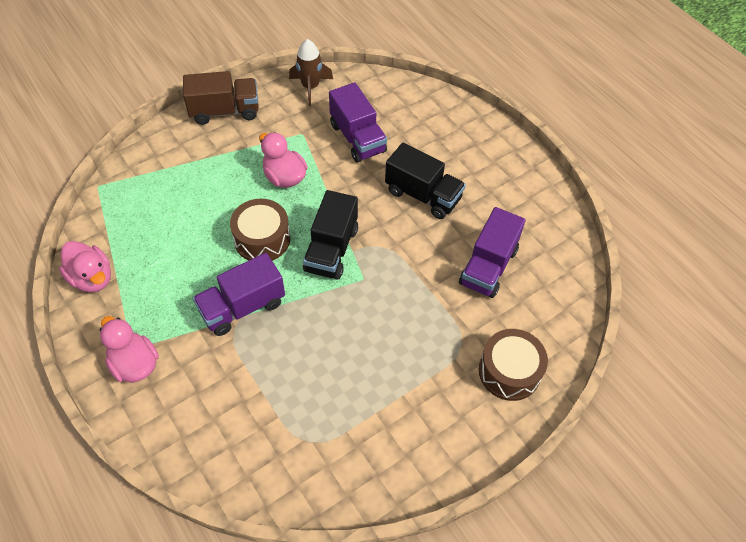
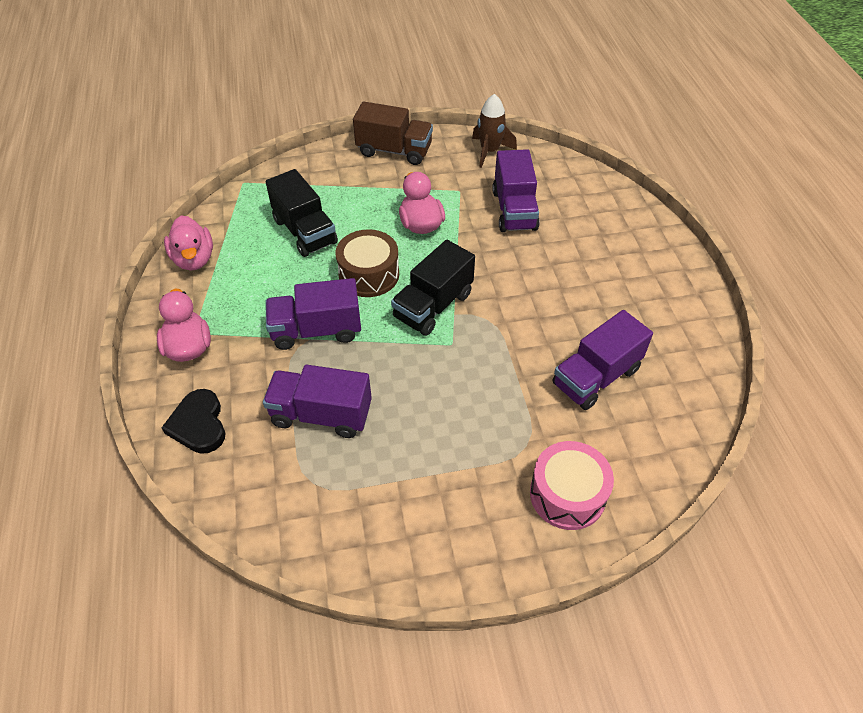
camera: 25 degrees right, 5 degrees down
black truck [385,143,466,219] -> black truck moved to [266,169,338,257]
brown drum [479,329,548,401] -> pink drum [530,441,614,530]
none -> black heart [161,389,225,454]
none -> purple truck [263,365,372,438]

